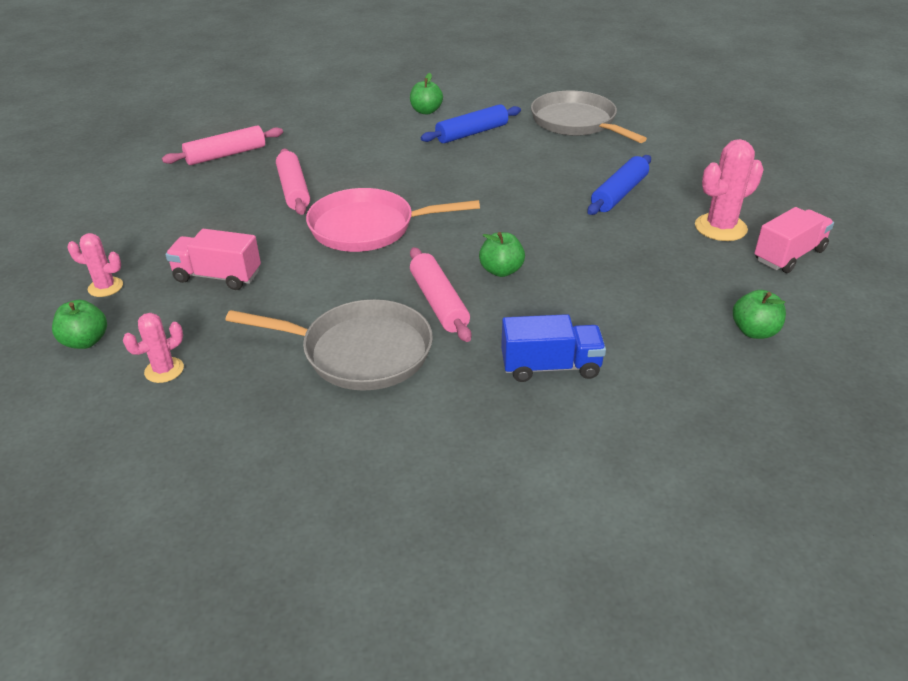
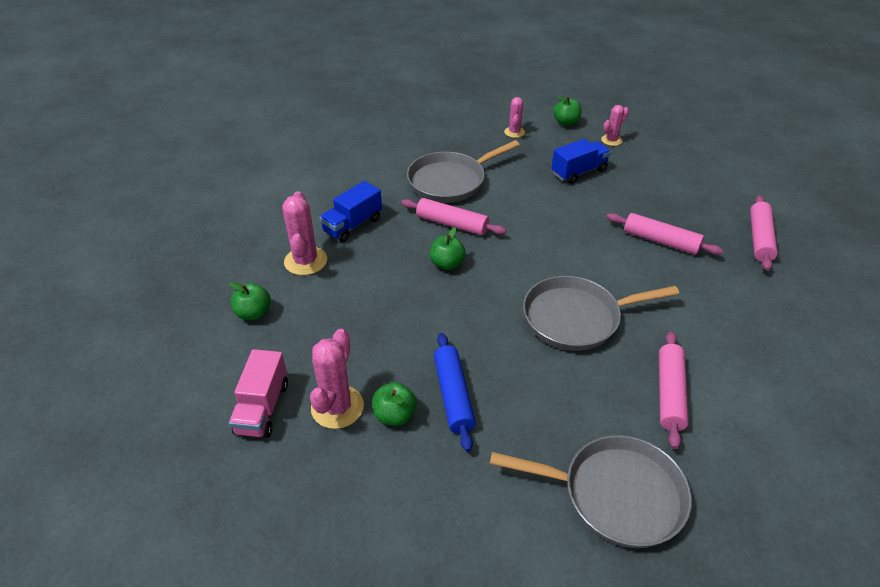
camera: 135 degrees right, 5 degrees up
pink truck [165,229,261,290] -> blue truck [551,139,611,184]
pink pan [306,188,480,252] -> none
green apple [410,73,443,114] -> green apple moved to [372,382,417,426]
blue rolling pin [421,104,521,143] -> pink rolling pin [659,331,689,449]
none -> pink cactus [282,191,327,275]
none -> grey pan [523,276,679,351]

